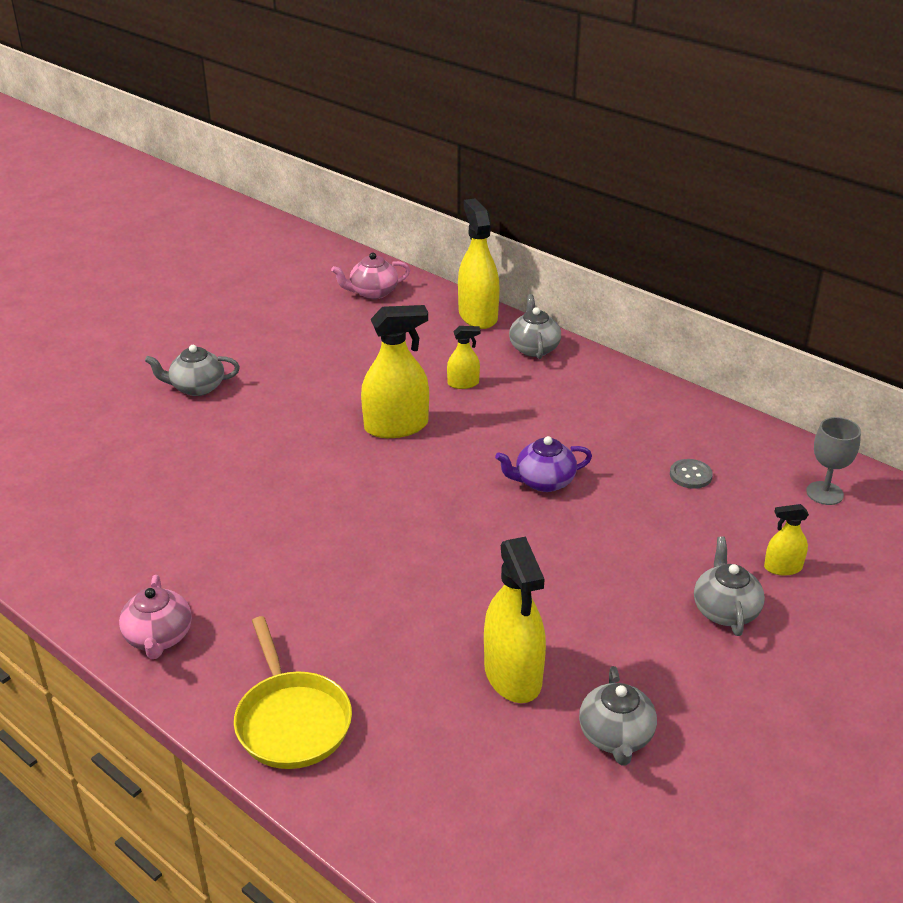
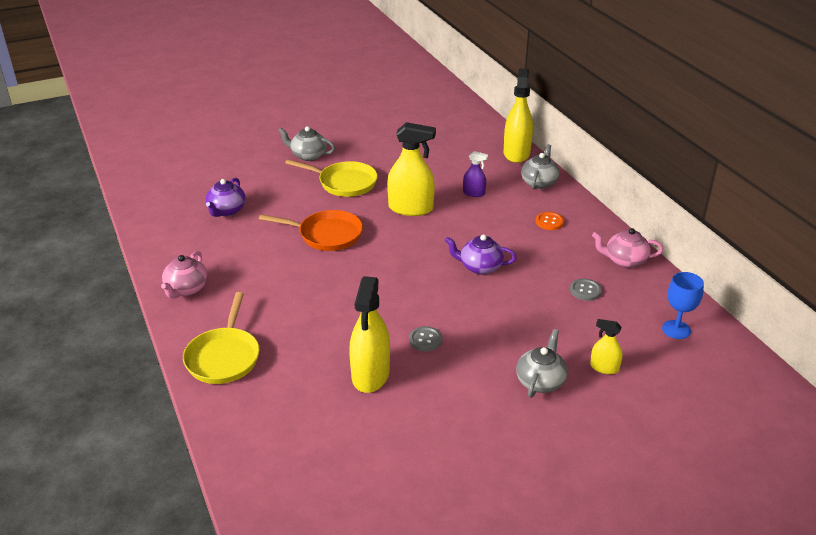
camera: 25 degrees right, 0 degrees up
pink teapot [331,253,410,299] -> pink teapot moved to [592,228,663,268]
yellow spray bottle [447,326,481,389] -> purple spray bottle [463,151,488,197]
grey teapot [579,666,657,766] -> none
grey goblet [806,417,861,505] -> blue goblet [662,272,704,339]
none -> purple teapot [205,178,246,217]
none -> orange pan [259,210,363,251]
none -> yellow pan [285,159,378,197]
none -> grey button [409,326,442,352]
none -> orange button [536,212,564,230]

